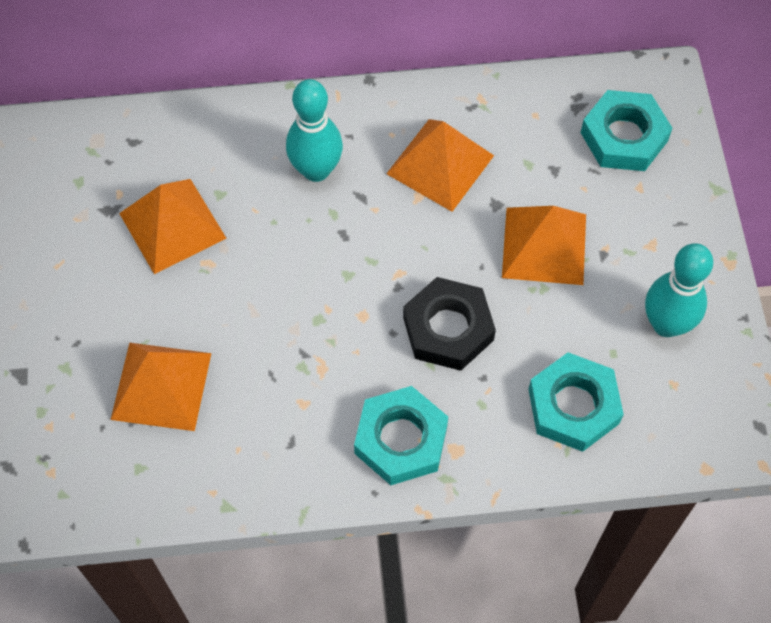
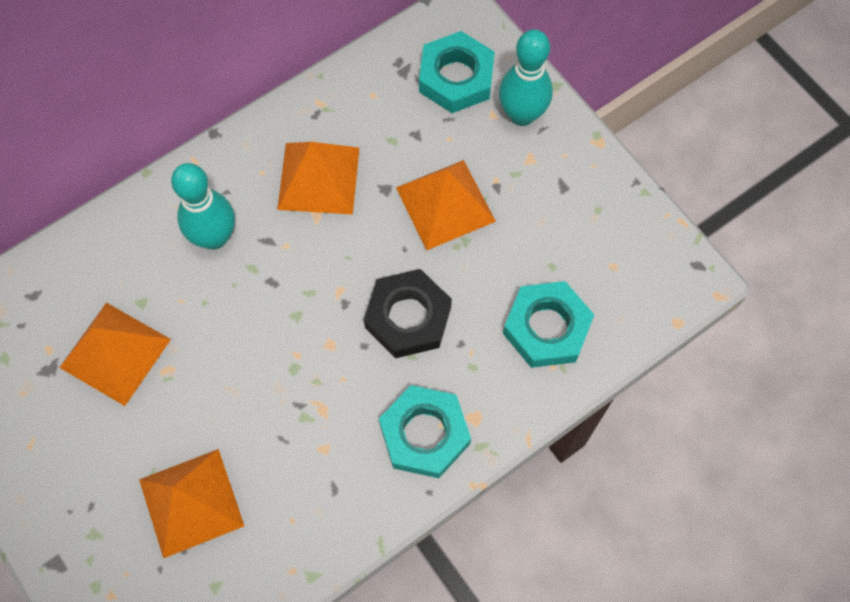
camera: 30 degrees left, 5 degrees up
turquoise bowling pin [645,243,713,337] -> turquoise bowling pin moved to [499,29,553,126]

